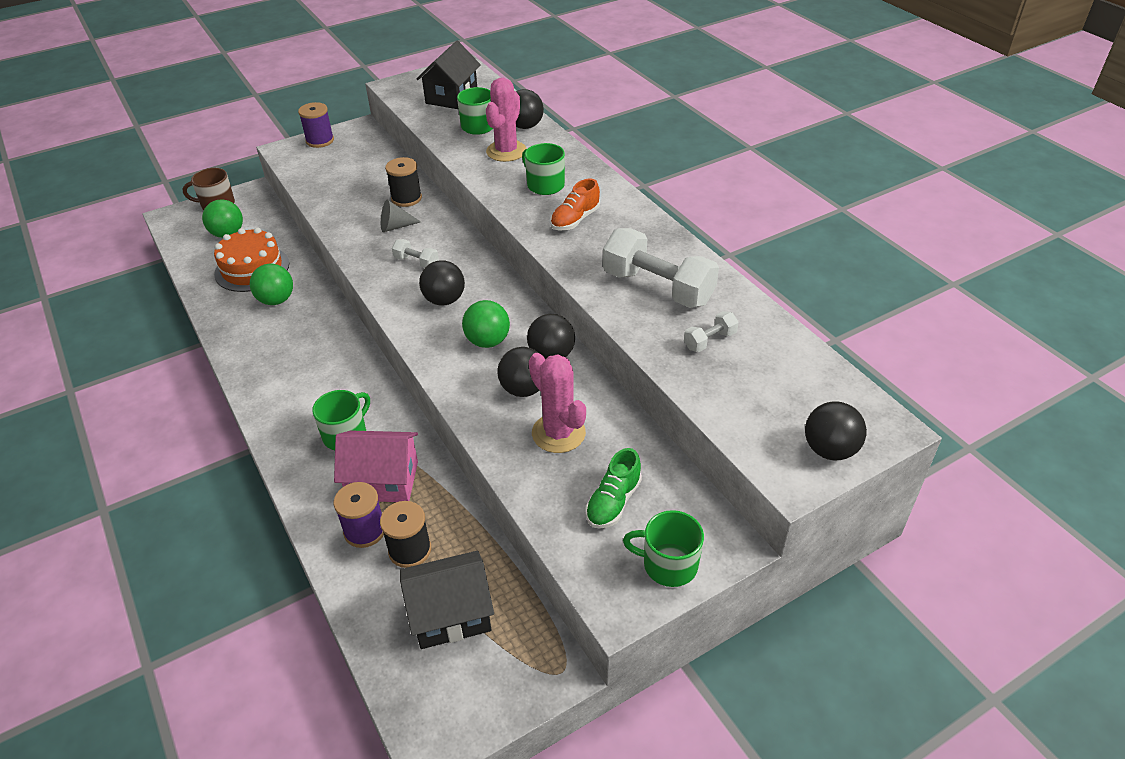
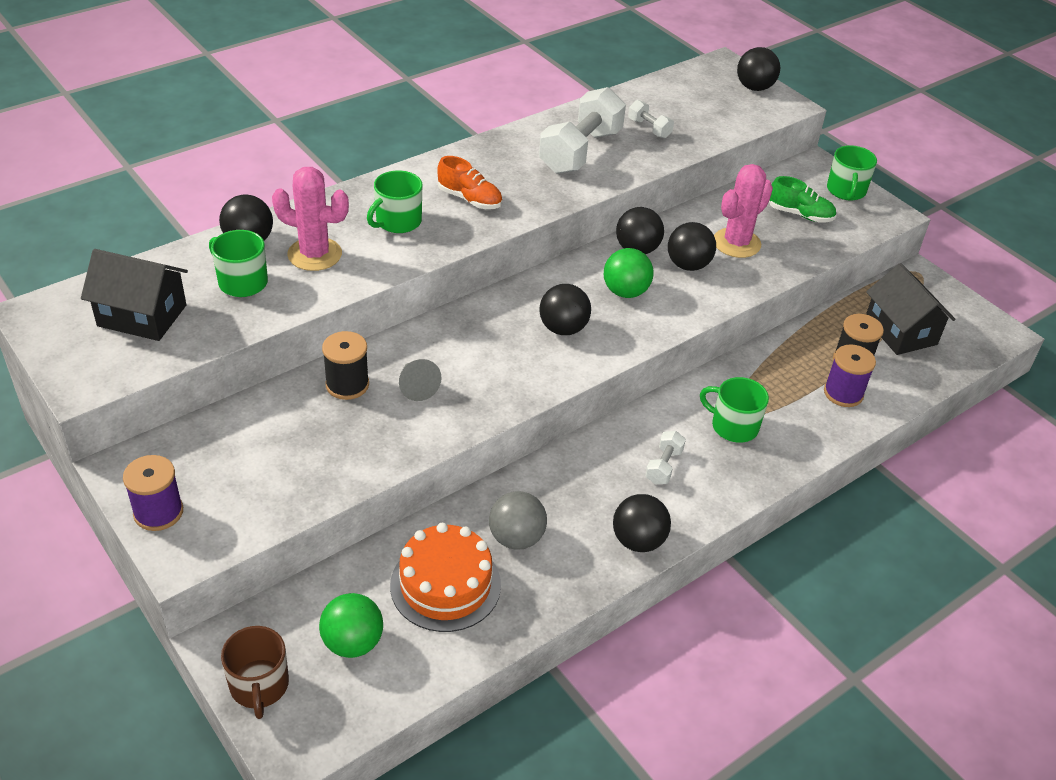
camera: 100 degrees left, 0 degrees up
green ball [250,264,293,305] -> grey ball [489,491,547,550]
pink house [334,430,418,502] -> none
white dumbbell [392,239,439,268] -> white dumbbell moved to [645,431,686,484]
none -> black ball [613,494,671,552]

